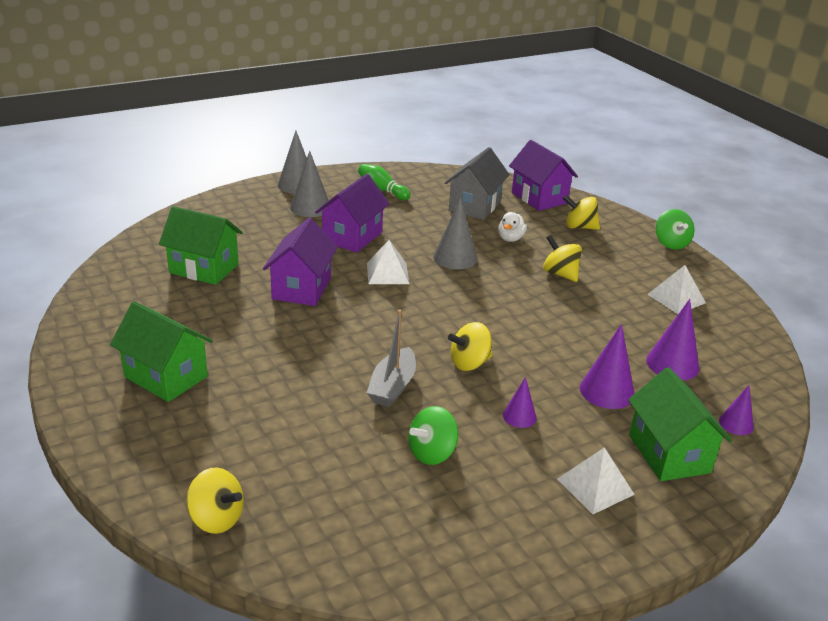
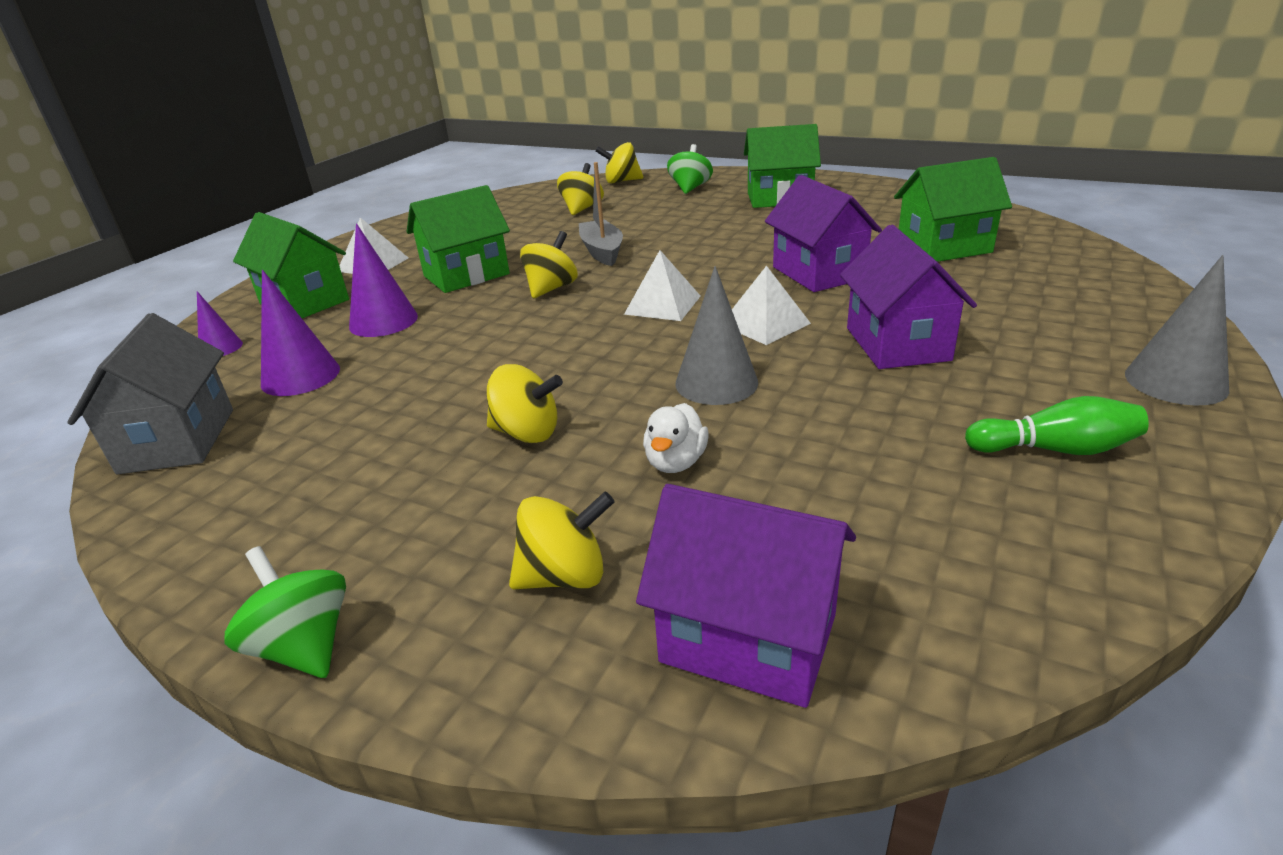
camera: 150 degrees right, 0 degrees up
grey cone [290,151,329,217] -> none
green spinning top [408,406,458,465] -> green spinning top moved to [667,144,713,194]
grey house [445,147,510,220] -> grey house moved to [67,313,233,474]
white duck [498,212,527,242] -> white duck turned 150 degrees counterclockwise [643,403,709,473]
purple cone [503,377,537,428] -> green house [406,185,510,293]
white pyramid [647,265,706,314] -> white pyramid moved to [624,250,701,321]
none -> yellow spinning top [557,163,604,215]

